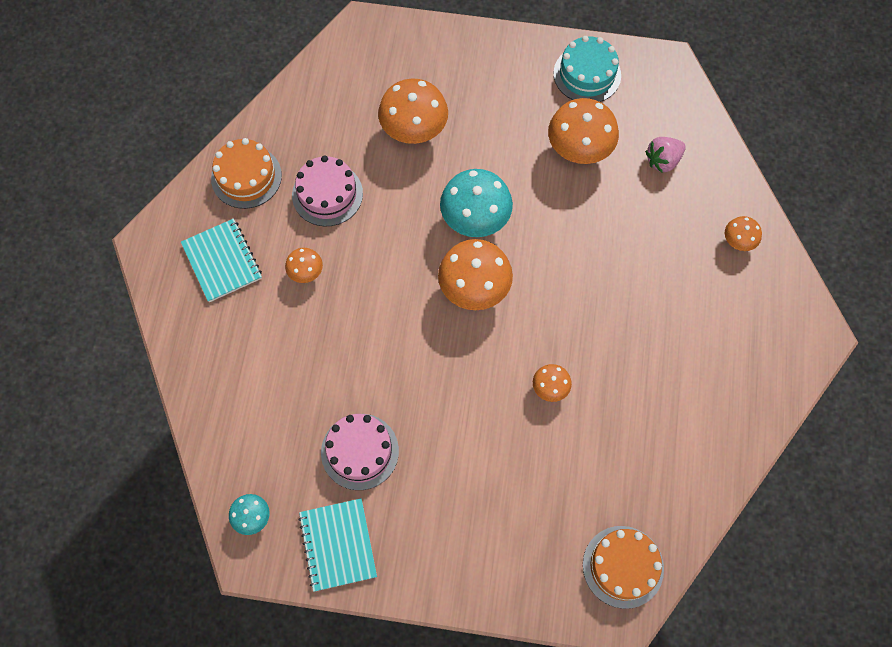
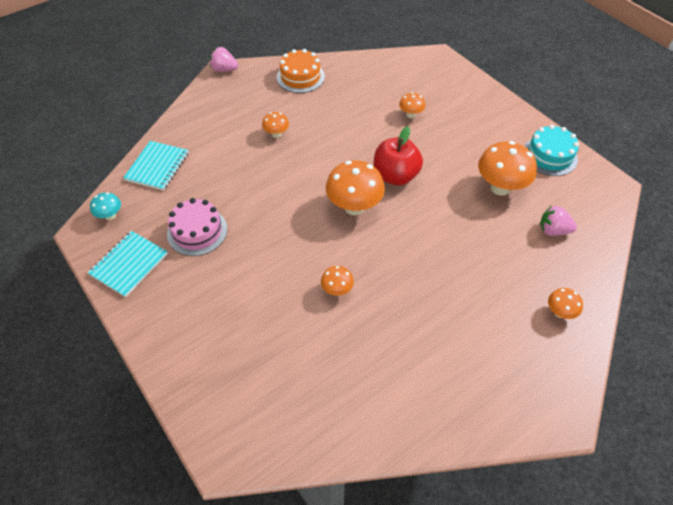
camera: 45 degrees right, 15 degrees down
turquoise notebook [181,218,262,302] -> turquoise notebook moved to [123,141,189,190]
pink cake [292,155,363,227] -> none
orange mushroom [378,79,448,144] -> orange mushroom [399,92,425,118], size x0.51
turquoise mushroom [440,169,513,237] -> red apple [374,126,423,186]
orange cake [583,526,664,609] -> none
none -> pink strawberry [210,47,238,72]

